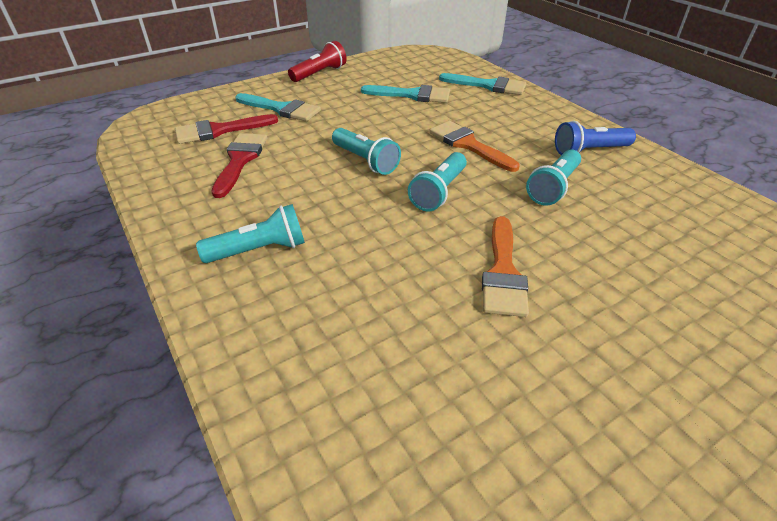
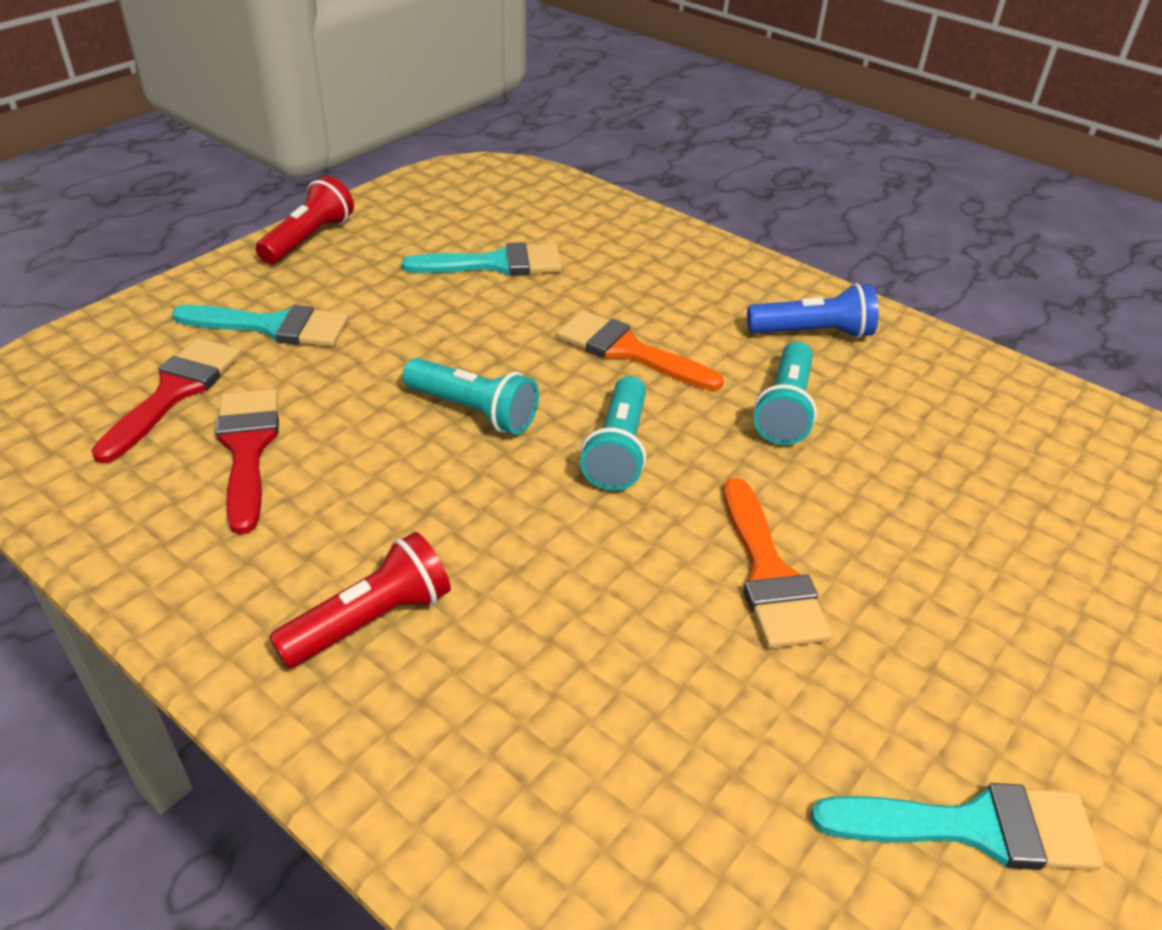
camera: 20 degrees left, 0 degrees up
red brush [175,114,278,144] -> red brush turned 150 degrees clockwise [91,338,241,464]
turquoise flashlight [196,204,305,263] -> red flashlight [269,532,451,668]
turquoise brush [439,73,526,95] -> turquoise brush moved to [811,783,1103,870]
blue flashlight [555,121,636,155] -> blue flashlight turned 150 degrees counterclockwise [747,283,879,338]

